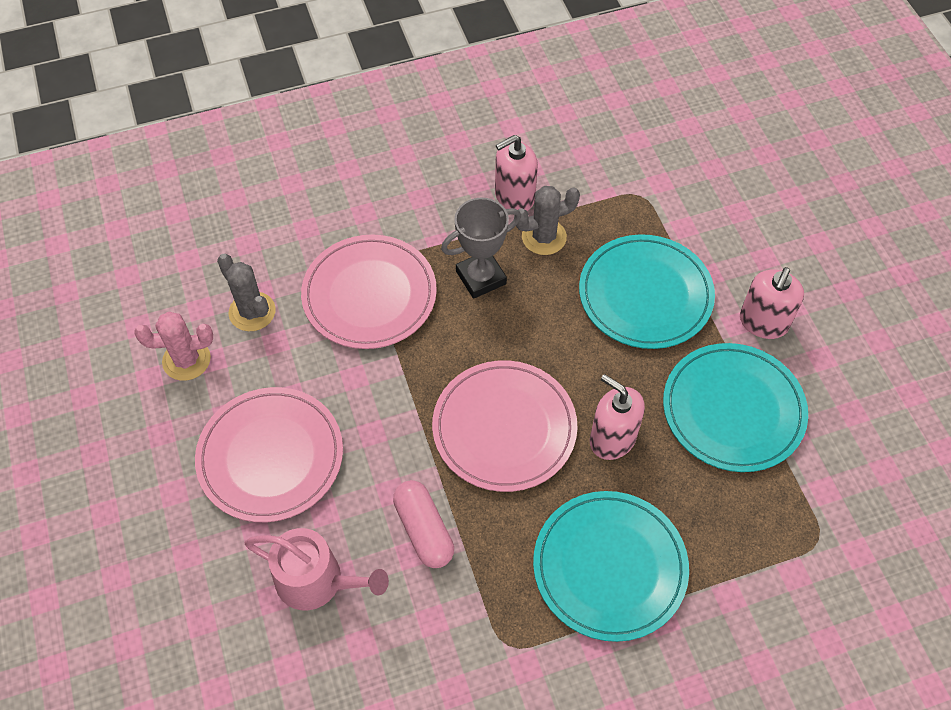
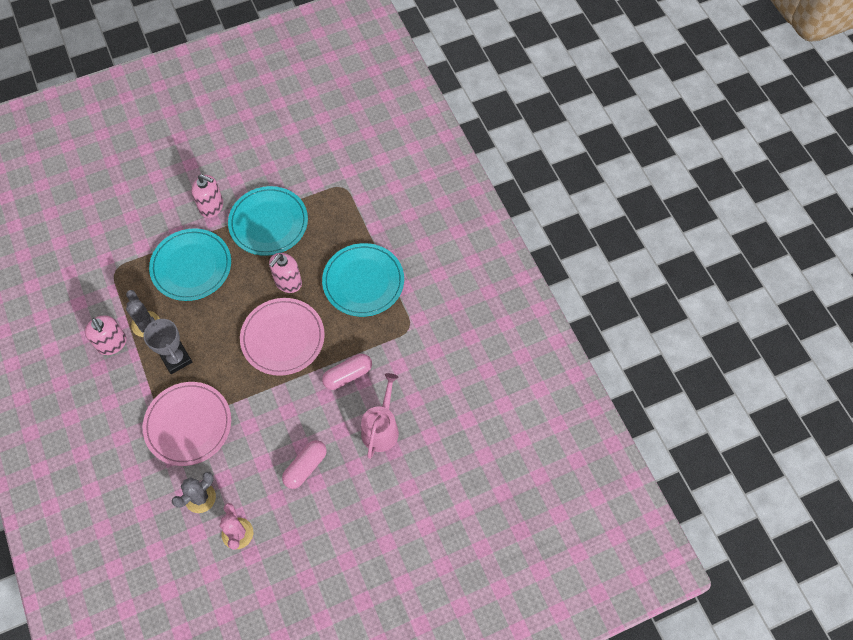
camera: 95 degrees left, 5 degrees up
pink plate [195,387,343,522] -> pink capsule [282,440,327,489]

